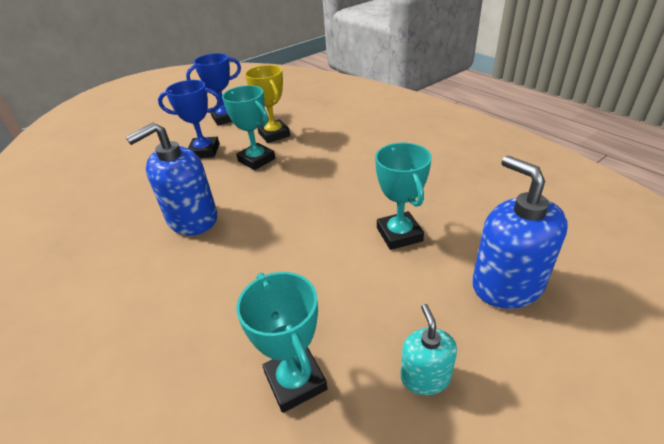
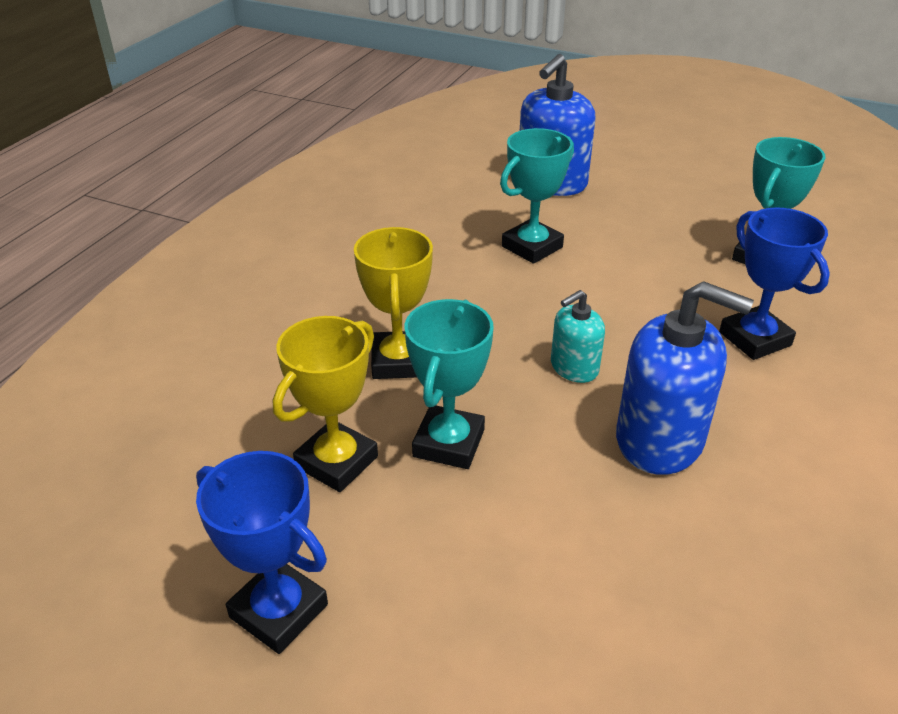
camera: 120 degrees left, 0 degrees up
blue trophy [158,80,221,158] -> blue trophy moved to [719,207,830,360]
turquoise soap dispenser [400,304,457,395] -> turquoise soap dispenser moved to [551,290,605,383]
none -> yellow trophy [354,227,433,379]

